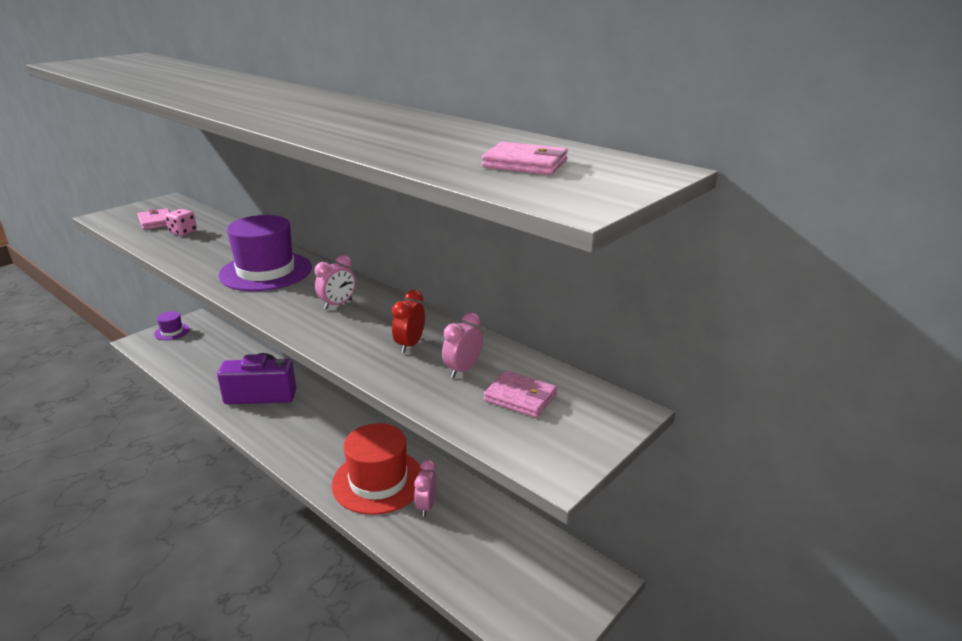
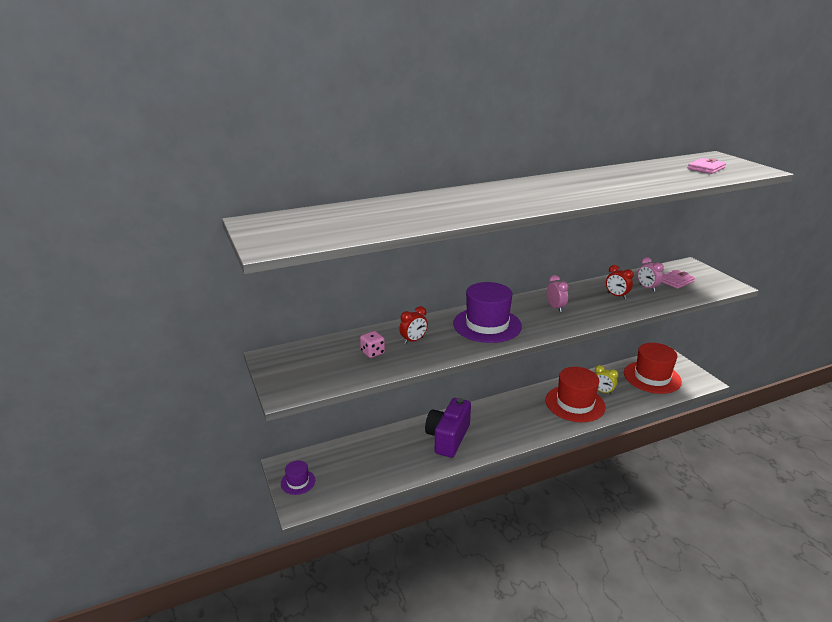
camera: 65 degrees left, 0 degrees up
pink wallet [138,208,170,230] -> none
pink clock [414,460,437,517] -> yellow clock [595,365,618,395]
none -> red clock [399,306,428,344]
none -> red hat [624,343,682,394]

